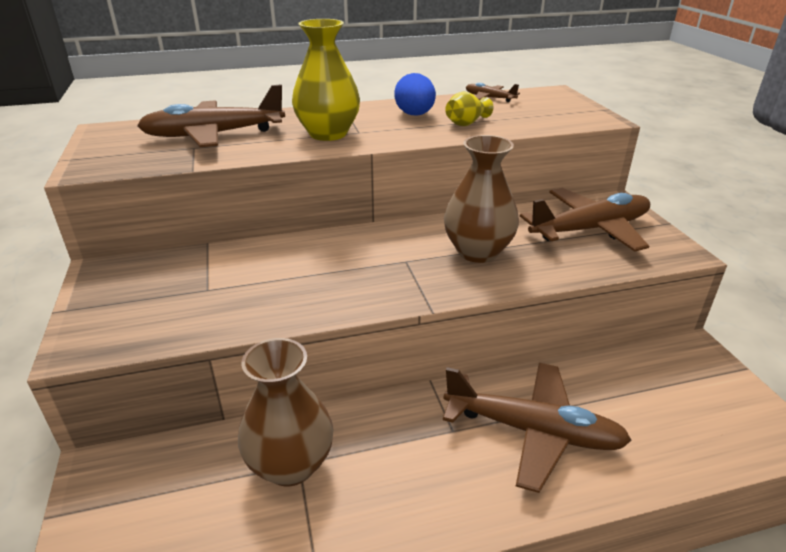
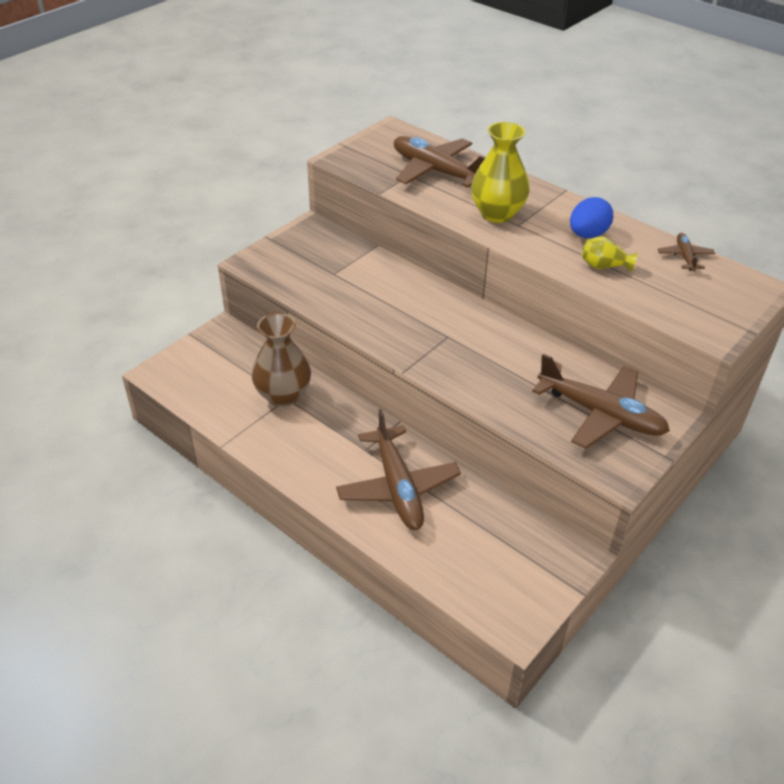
camera: 55 degrees right, 10 degrees up
brown vase [444,135,519,263] -> none

